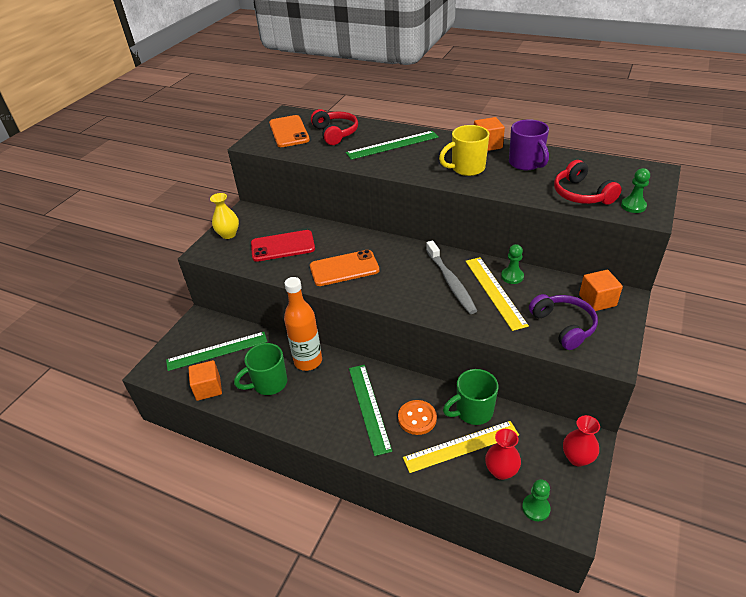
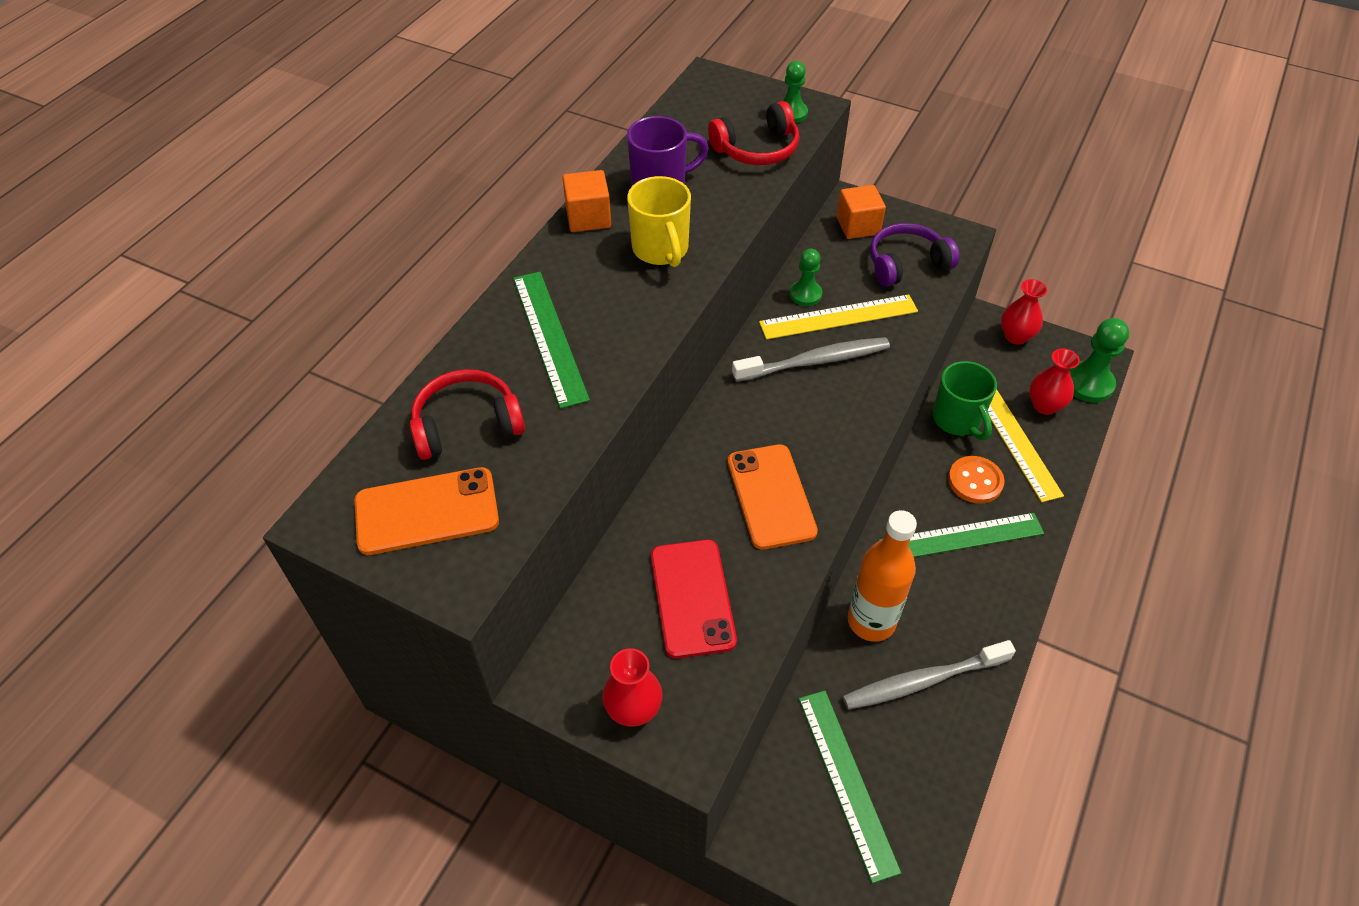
camera: 90 degrees left, 10 degrees up
orange cube [189,360,222,401] -> none
yellow vase [210,193,239,239] -> red vase [602,648,663,727]
green mug [234,343,287,395] -> grey toothbrush [843,640,1016,710]
green pawn [522,479,551,521] -> green pawn [1069,318,1129,403], size x1.60

